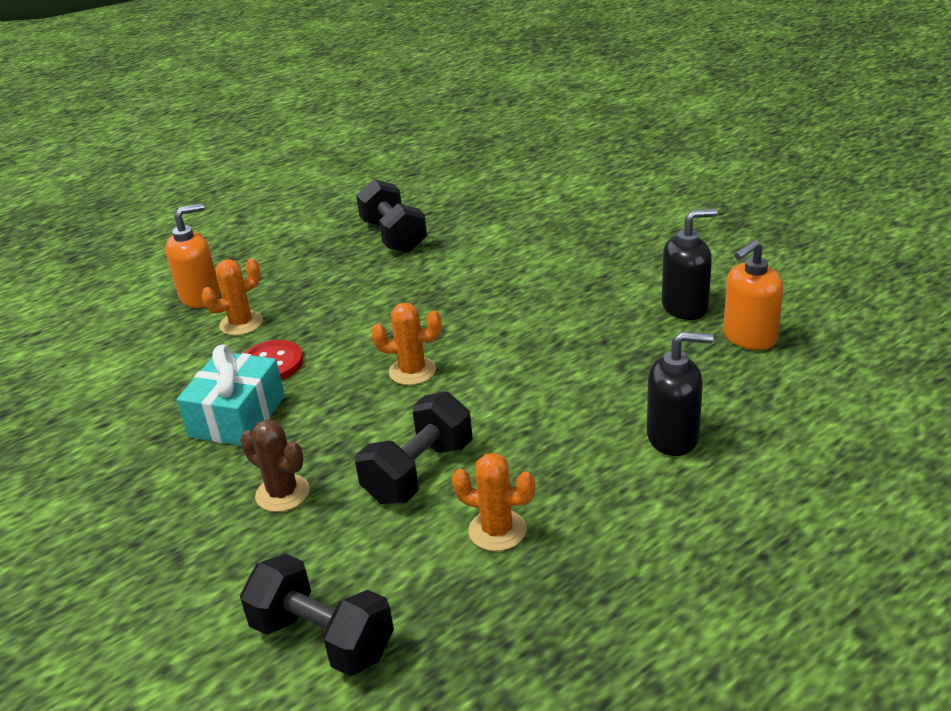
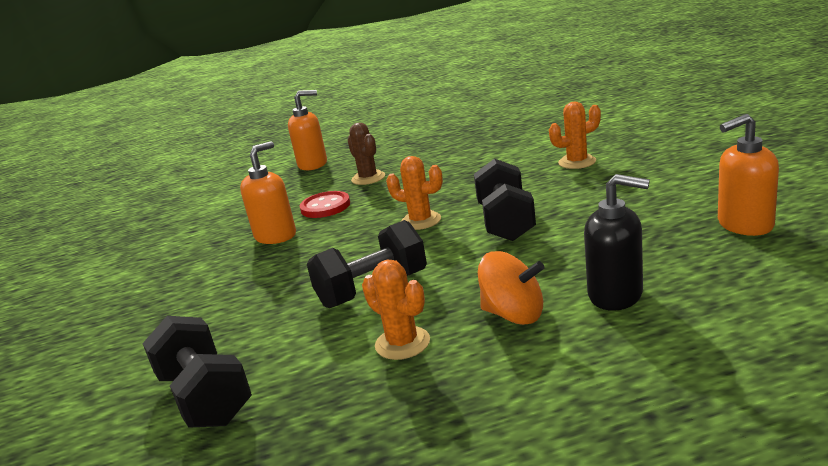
camera: 25 degrees right, 10 degrees down
turquoise gift [177,344,285,446] -> orange soap dispenser [240,141,296,244]
orange cactus [201,258,263,336] -> orange cactus moved to [549,102,601,169]
brown cactus [240,419,310,512] -> brown cactus moved to [348,123,385,185]
black dumbbell [356,179,427,253] -> black dumbbell moved to [474,158,536,241]
black soap dispenser [662,208,717,320] -> none
none -> orange spinning top [478,251,544,325]

